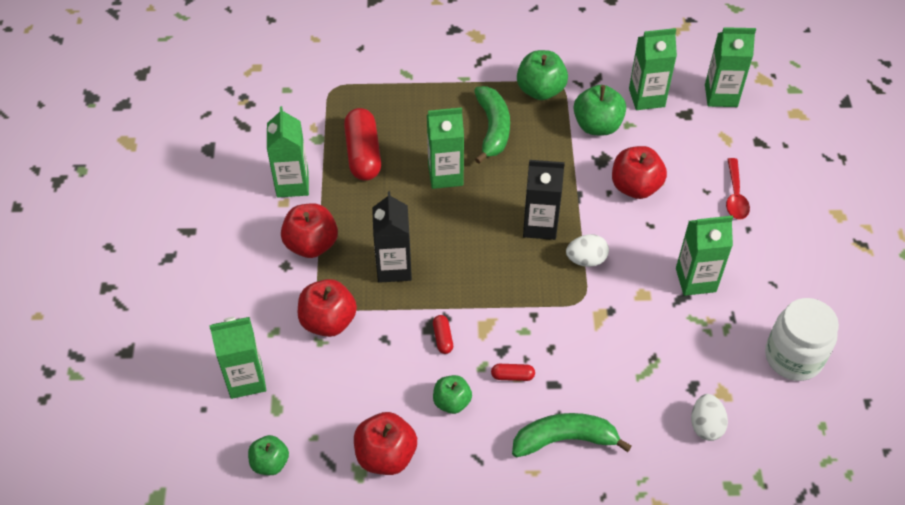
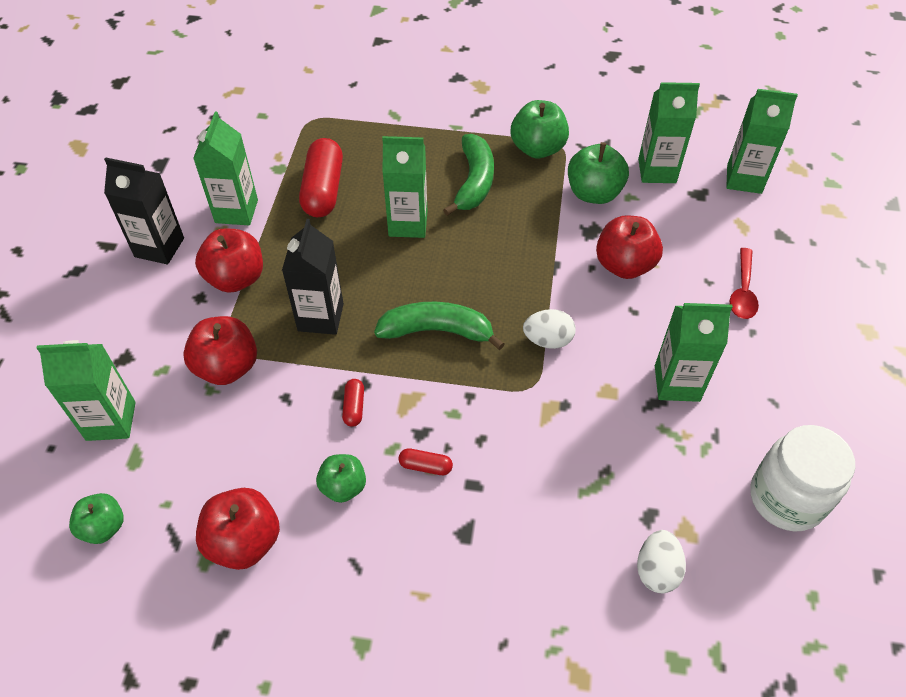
camera: 10 degrees right, 0 degrees up
green banana [512,413,632,458] -> green banana moved to [374,302,504,350]
black carton [523,160,565,240] -> black carton moved to [104,157,184,264]

